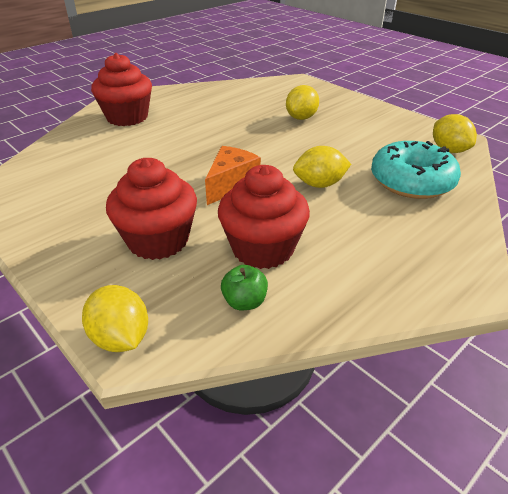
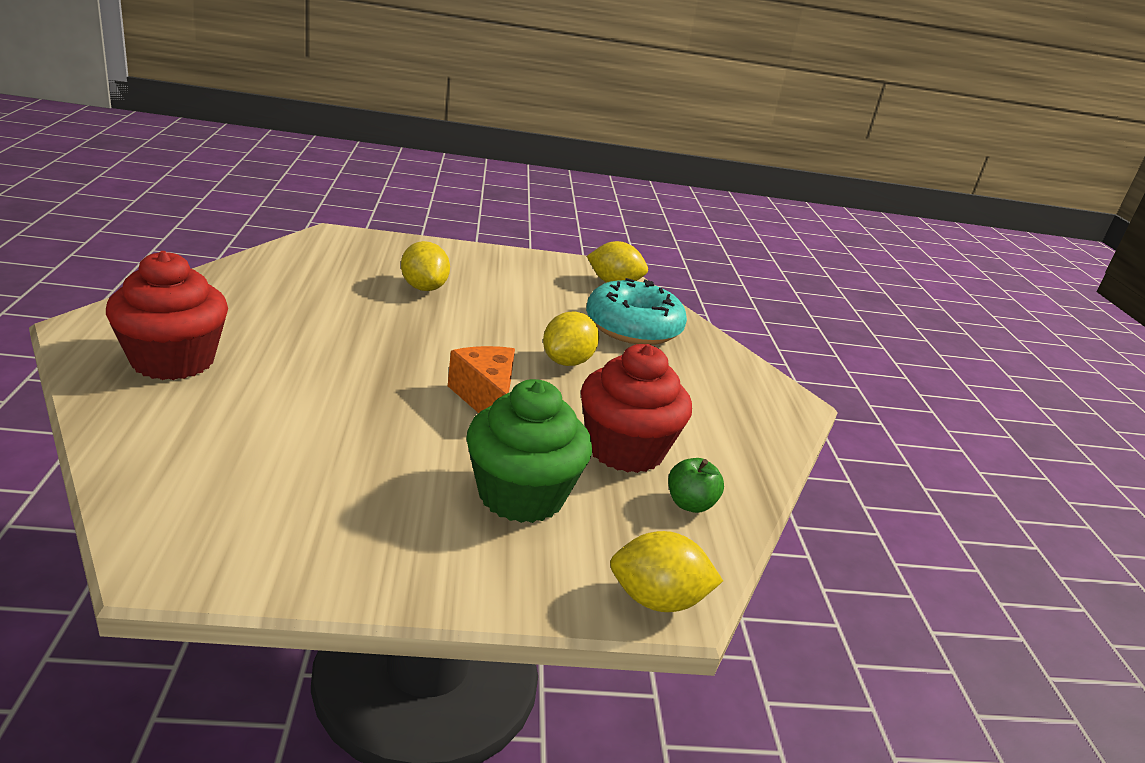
camera: 55 degrees left, 10 degrees down
red cupcake [106,158,197,260] -> green cupcake [466,379,592,523]

